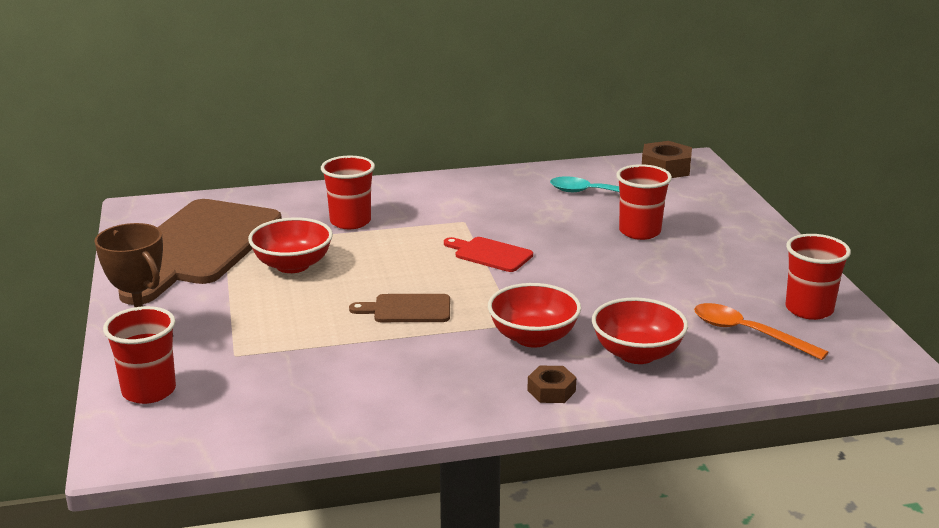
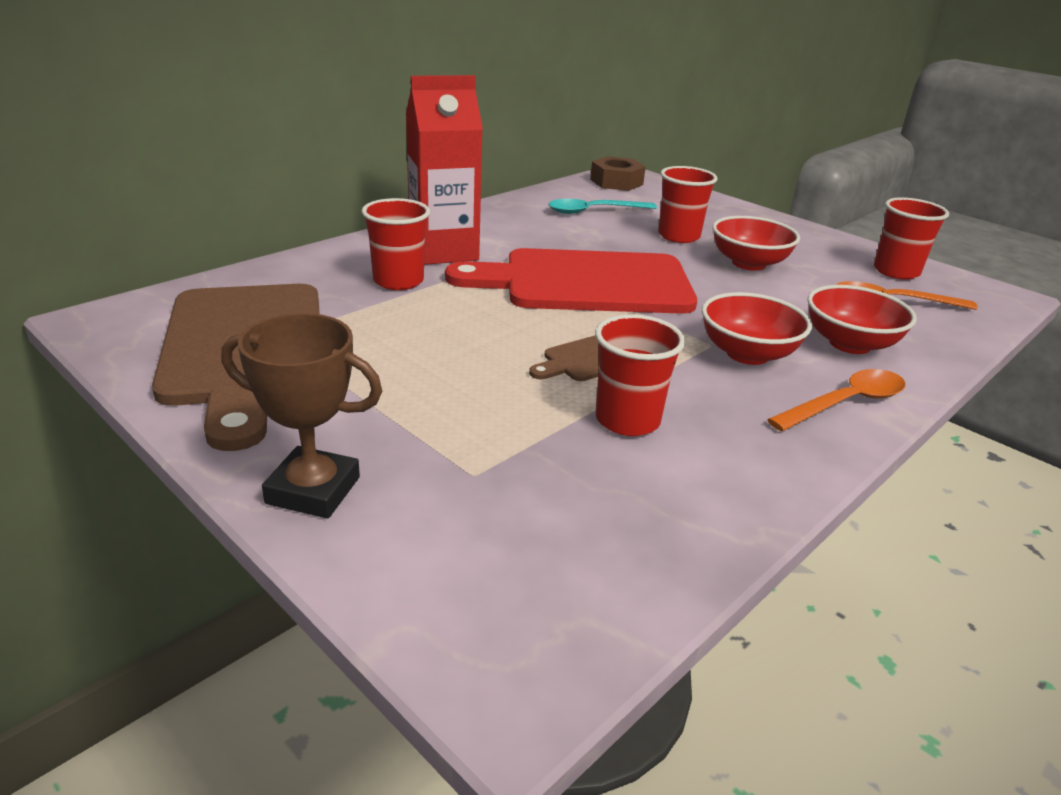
camera: 35 degrees left, 5 degrees up
red cup [103,306,176,404] -> red cup moved to [595,314,685,436]
red bowl [248,217,333,273] -> red bowl moved to [712,216,800,271]
red cutting board [444,237,533,272] -> red cutting board [445,248,697,314], size x2.33
brown nut [527,366,576,403] -> orange spoon [767,369,905,431]
none -> red carton [406,75,483,265]

